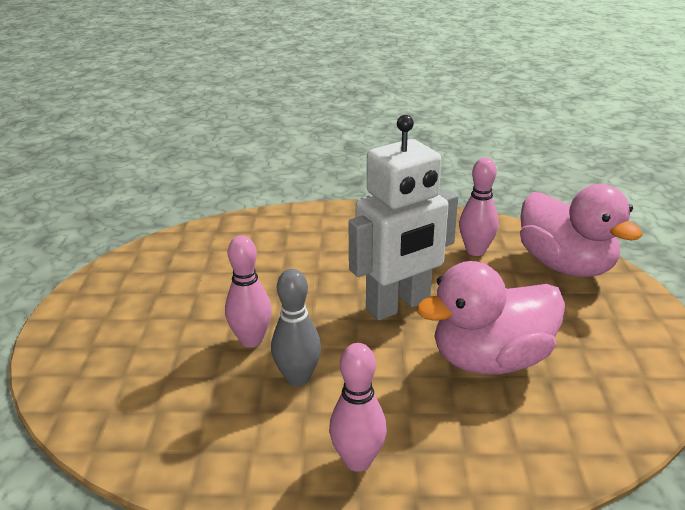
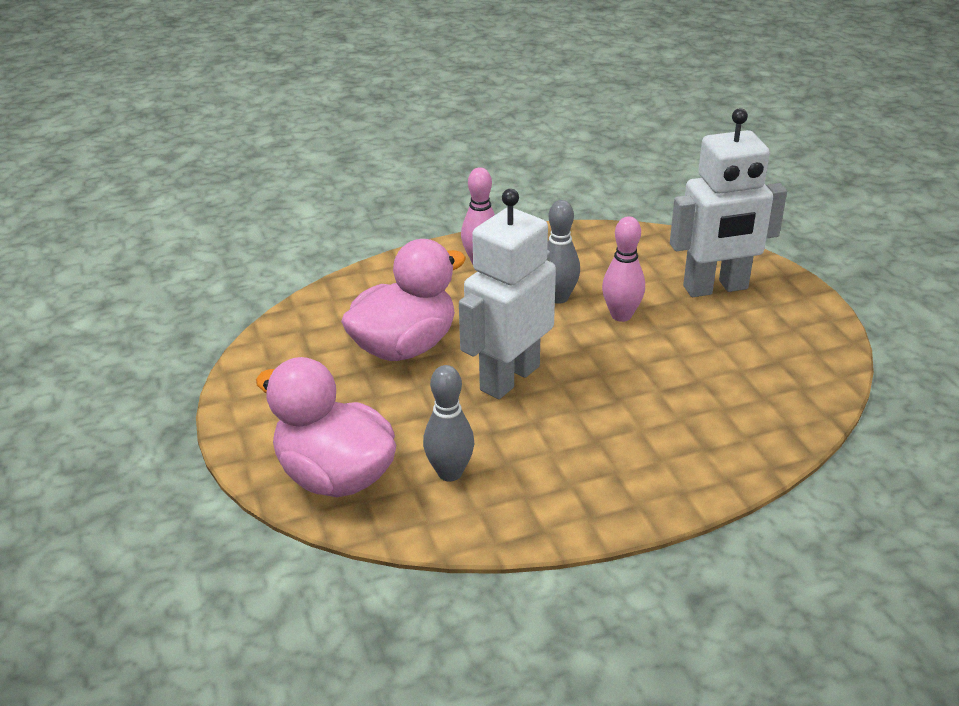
camera: 160 degrees right, 5 degrees up
pink bowling pin [459,158,499,256] -> grey bowling pin [423,365,474,482]
none -> white robot [670,108,787,297]

